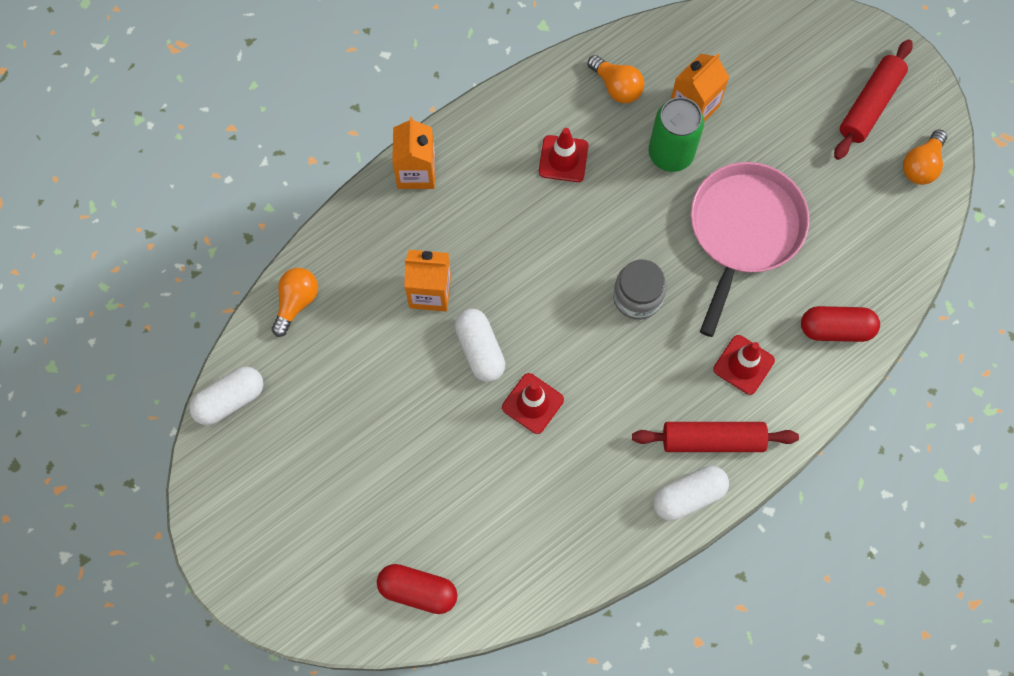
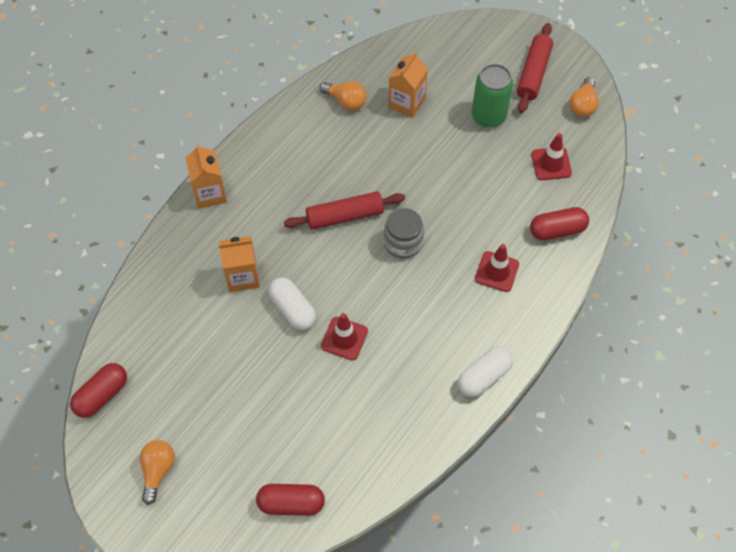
camera: 15 degrees left, 10 degrees down
white capsule [189,366,263,425] -> red capsule [70,363,127,418]
orange light bulb [272,268,318,337] -> orange light bulb moved to [140,440,175,505]
red traffic cone [539,128,588,182] -> red traffic cone moved to [531,133,572,180]
red rolling pin [632,422,799,452] -> red rolling pin moved to [284,192,405,230]
green can [649,97,704,172] -> green can moved to [472,64,513,128]
pink pan [691,162,809,337] -> none

